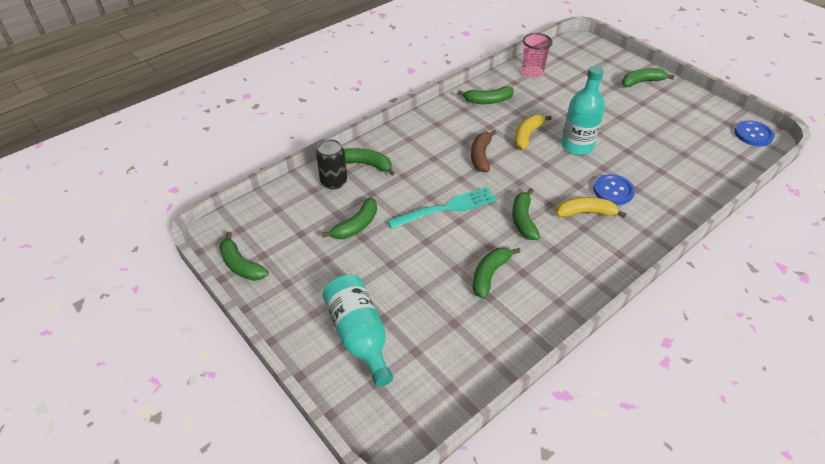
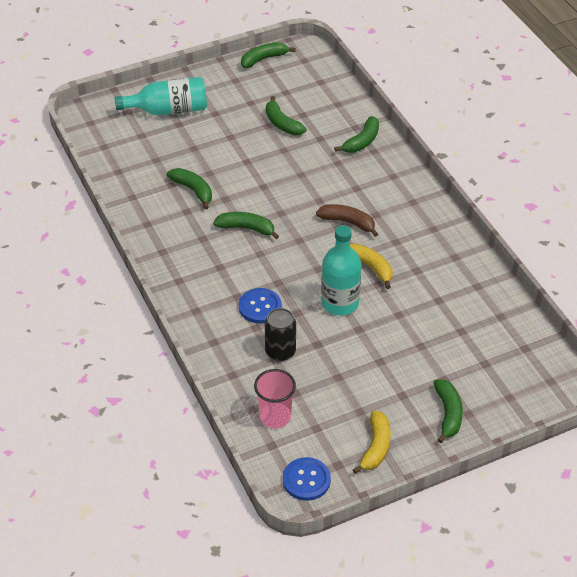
camera: 105 degrees right, 0 degrees up
black can [316,139,347,189] -> black can moved to [265,308,296,361]
turquoise fork [387,187,497,229] -> none
green banana [457,86,514,104] -> none
pink cup [522,33,553,78] -> pink cup moved to [254,369,296,429]
yellow banana [556,197,626,218] -> yellow banana moved to [353,410,391,474]

